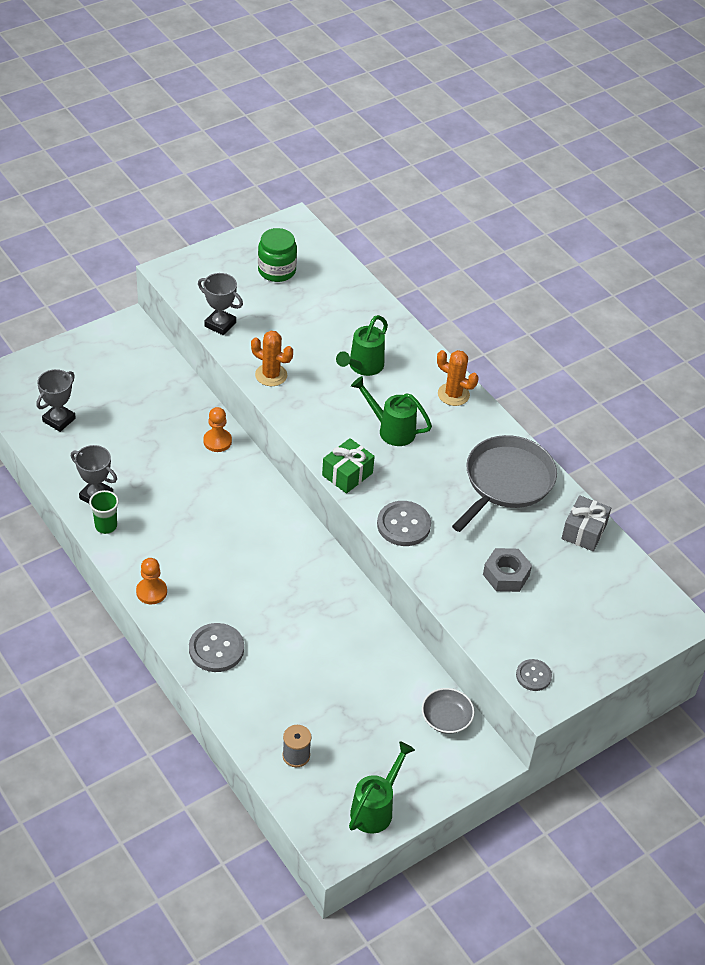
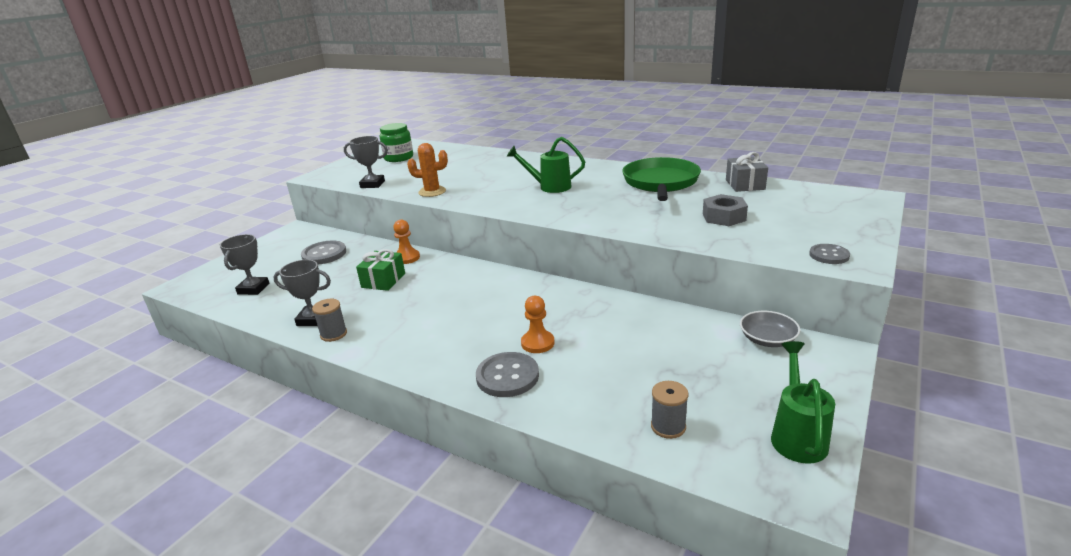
camera: 20 degrees left, 20 degrees down
green cup [89,490,119,534] -> grey spool [312,299,347,342]
orange pawn [136,558,167,604] -> orange pawn moved to [521,296,554,353]
green gift [322,438,375,494] -> green gift moved to [356,249,405,291]
green watering can [336,315,388,376] -> none
grey button [377,501,431,546] -> grey button moved to [301,241,346,264]
orange cactus [437,350,479,406] -> none
grey pan [452,435,557,532] -> green pan [622,157,701,201]

